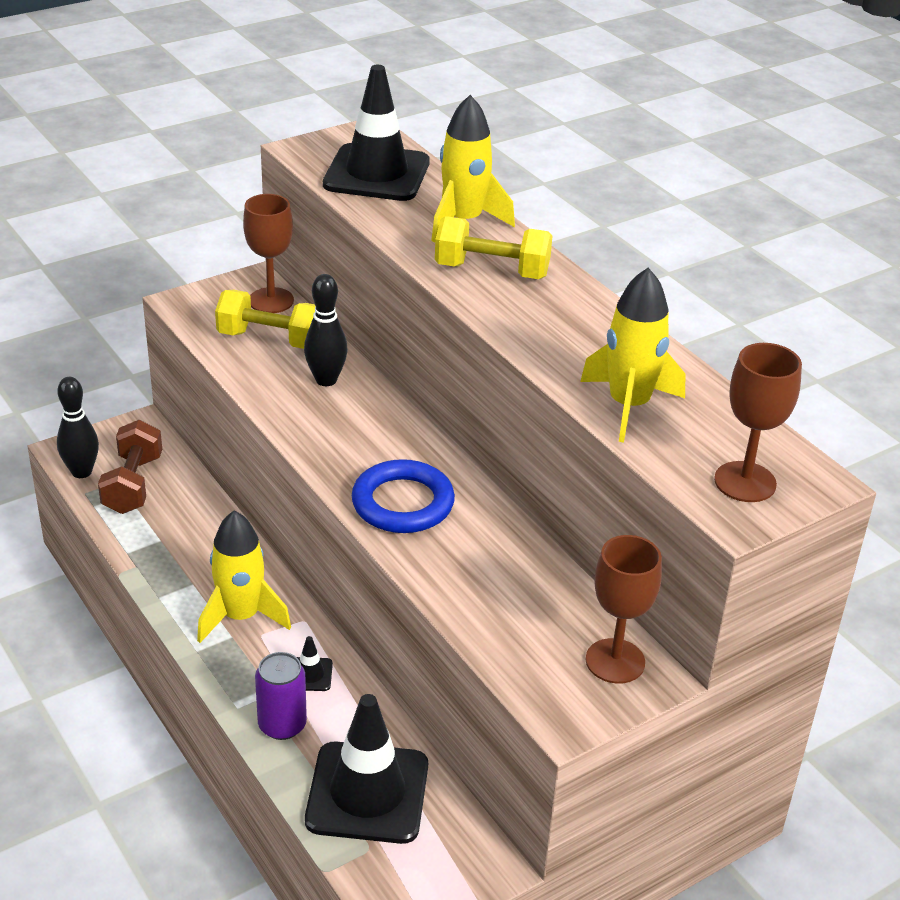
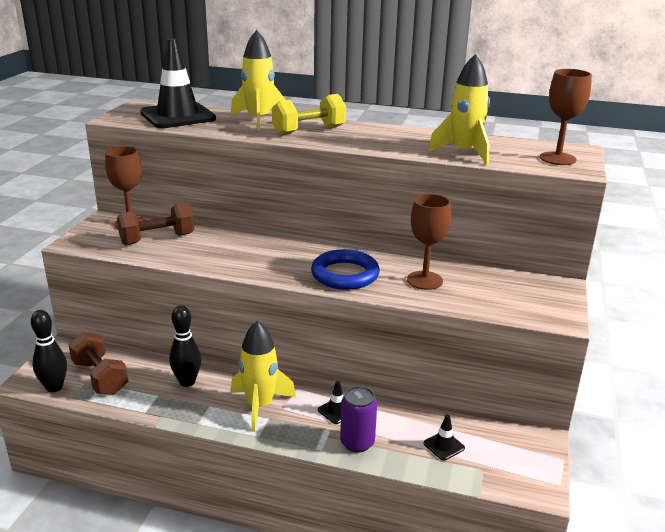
camera: 40 degrees left, 10 degrees down
yellow dumbbell [215,290,316,349] -> brown dumbbell [117,203,194,245]
black bowling pin [304,274,348,386] -> black bowling pin moved to [169,305,201,387]
black traffic cone [305,694,428,844] -> black traffic cone [424,415,465,460], size x0.41
brown goblet [586,535,662,684] -> brown goblet moved to [407,194,451,290]

